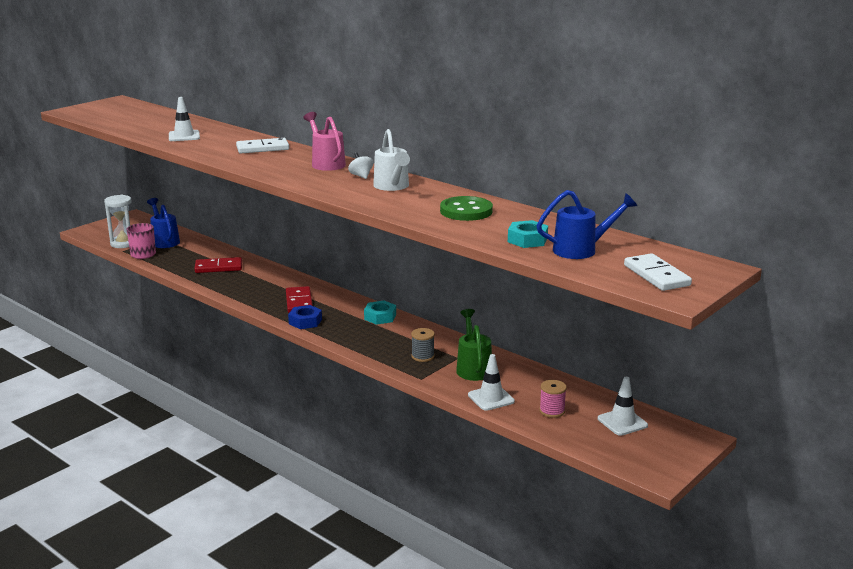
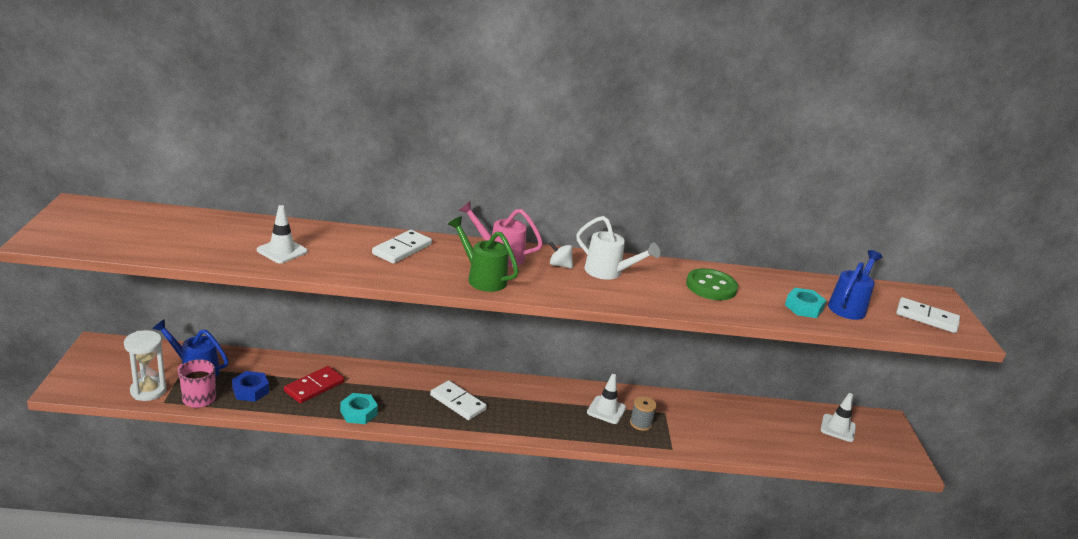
camera: 45 degrees left, 5 degrees up
red domino [286,286,313,313] -> white domino [430,380,487,420]
blue nut [288,305,322,329] -> blue nut moved to [232,371,269,402]
turquoise nut [364,301,396,325] -> turquoise nut moved to [340,393,378,424]
green watering can [456,309,492,381] -> green watering can moved to [448,216,519,292]
white traffic cone [468,354,515,411] -> white traffic cone moved to [587,374,626,424]
pink spool [539,380,567,418] -> none

